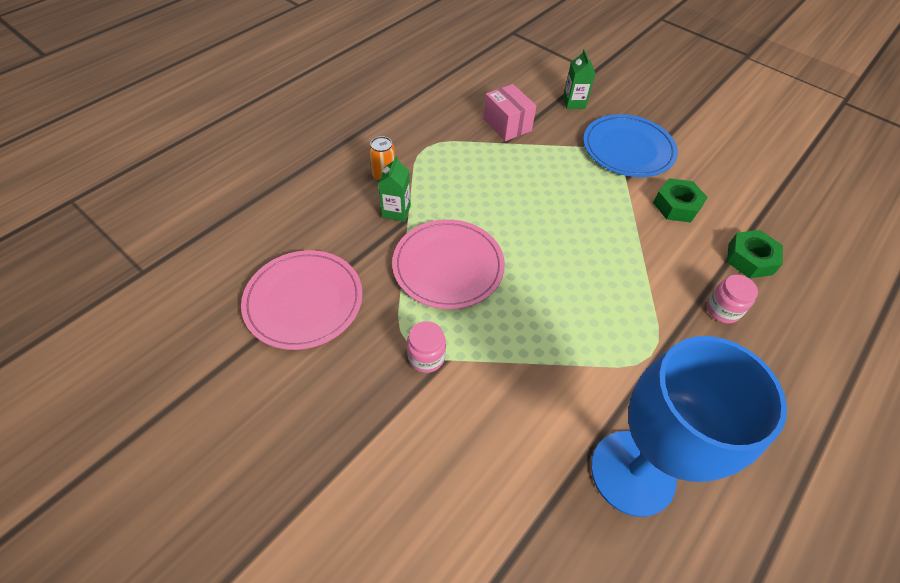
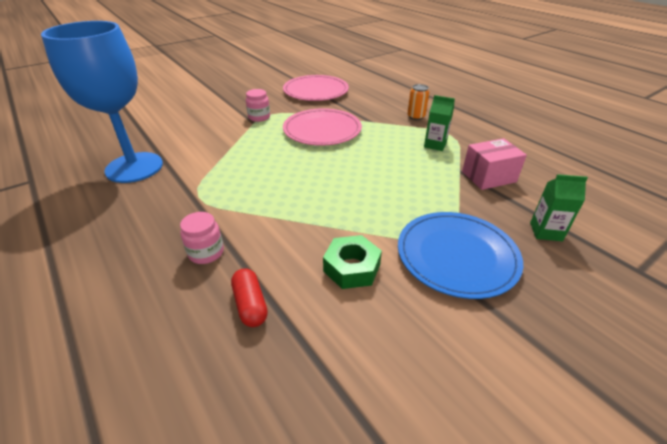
camera: 105 degrees right, 15 degrees down
green carton [378,156,411,222] -> green carton moved to [424,95,455,151]
green nut [727,230,783,278] -> red capsule [231,268,268,327]

